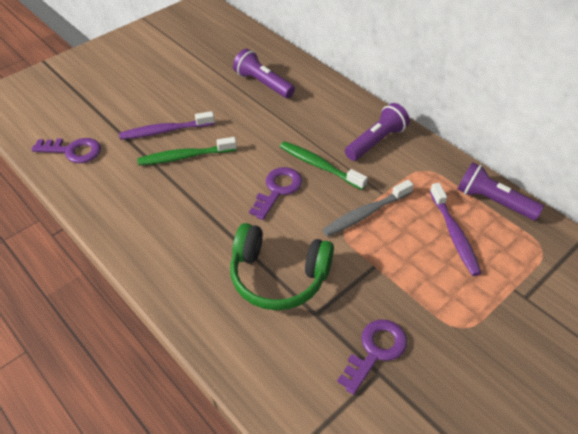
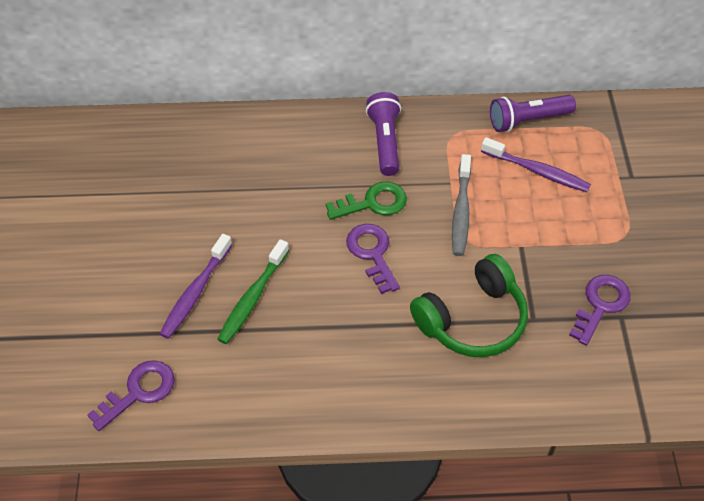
camera: 50 degrees left, 5 degrees up
purple flashlight [233,49,295,98] -> none
green toothbrush [280,141,368,190] -> green key [326,182,407,220]
purple key [337,319,407,395] -> purple key turned 45 degrees clockwise [569,275,631,346]

